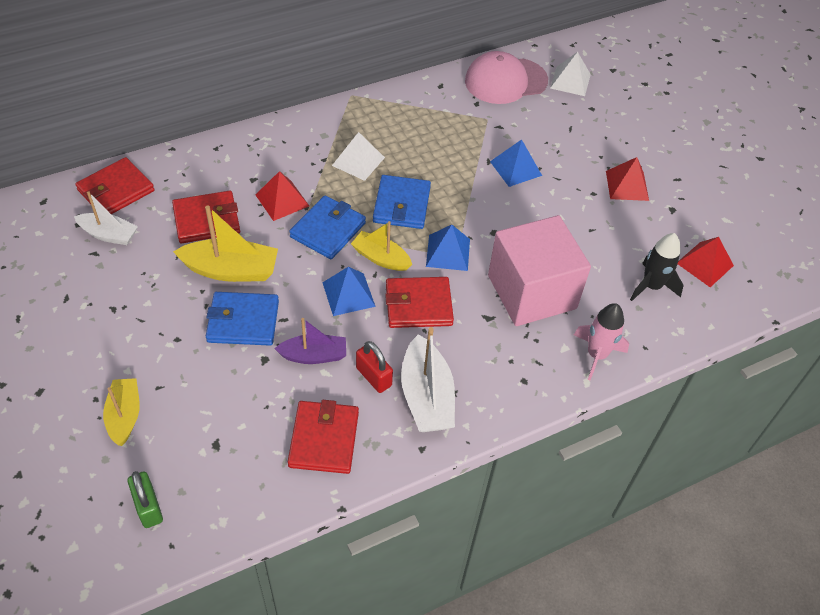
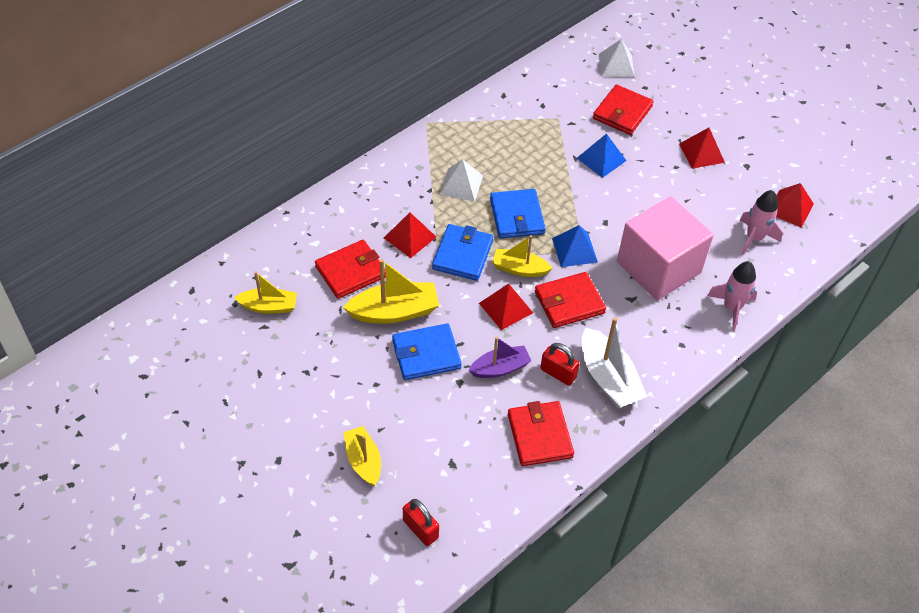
camera: 15 degrees left, 0 degrees up
white boat [74,191,138,245] -> yellow boat [234,271,297,314]
red wallet [75,157,154,214] -> red wallet moved to [593,84,654,135]
green padlock [128,471,163,528] -> red padlock [403,499,439,546]
blue pyramid [322,267,376,316] -> red pyramid [479,284,533,330]
pink cap [465,51,548,104] -> none
black rocket [630,233,684,301] -> pink rocket [740,190,783,255]

